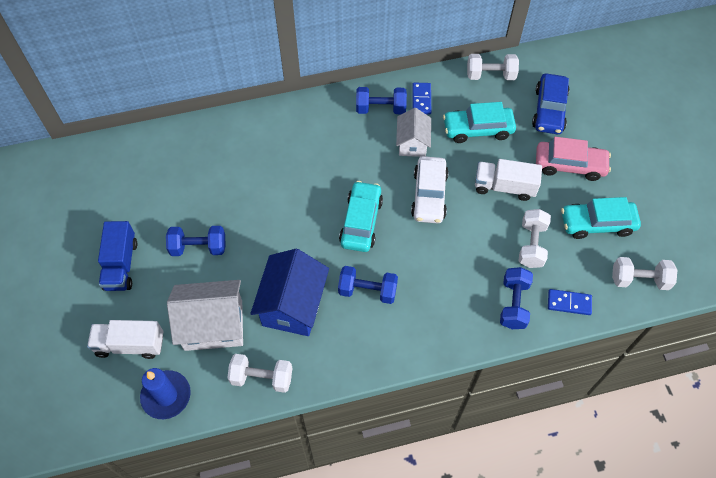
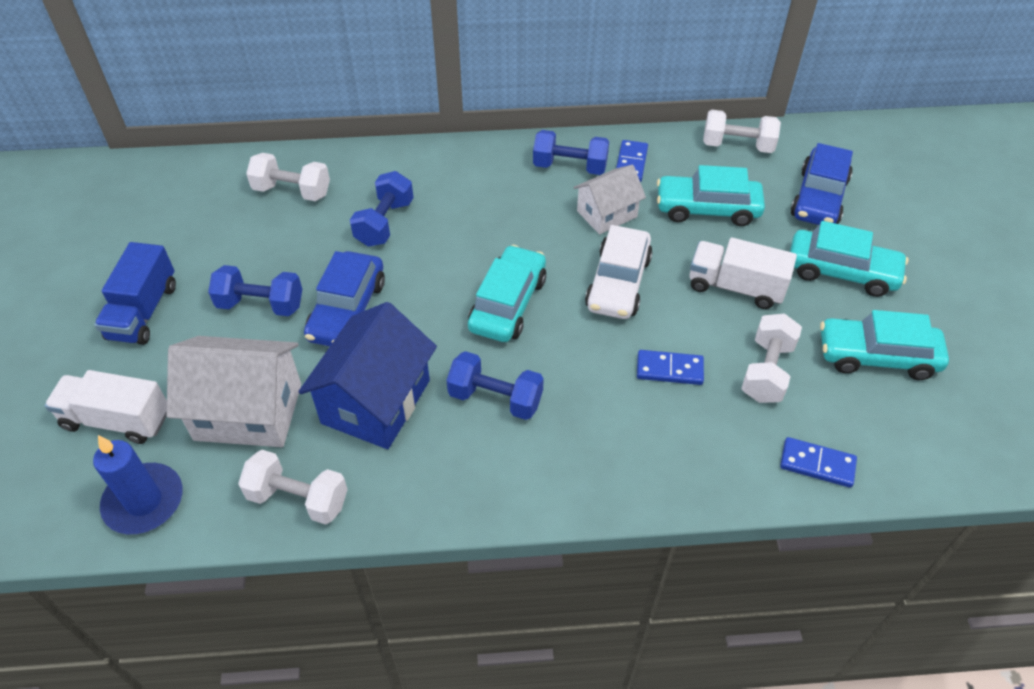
camera: 10 degrees right, 10 degrees down
white house [396,108,431,157] -> white house turned 45 degrees clockwise [573,165,646,235]
blue dumbbell [500,267,533,329] -> blue dumbbell moved to [350,171,414,247]
pink car [536,137,611,181] -> turquoise car [790,221,909,297]
white dumbbell [612,257,677,290] -> white dumbbell moved to [246,153,330,201]
none -> blue car [304,251,385,346]
none -> blue domino [637,350,704,385]

